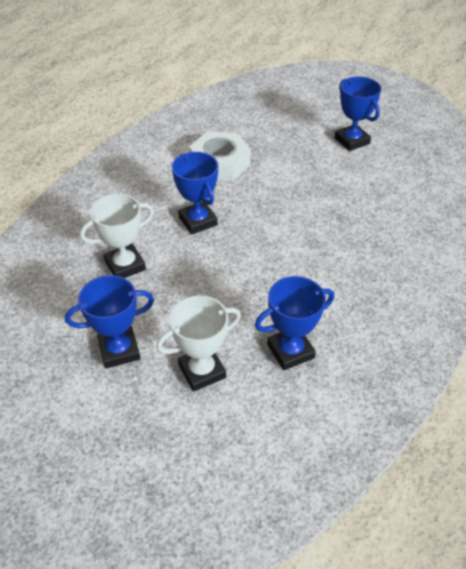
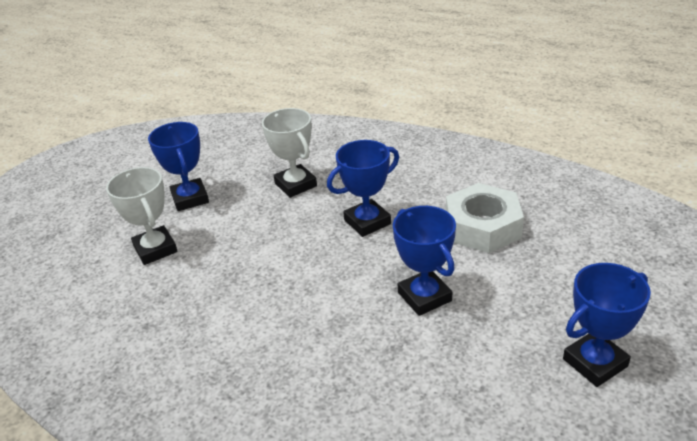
camera: 90 degrees right, 10 degrees down
blue trophy [255,276,334,370] -> blue trophy moved to [393,206,456,316]

